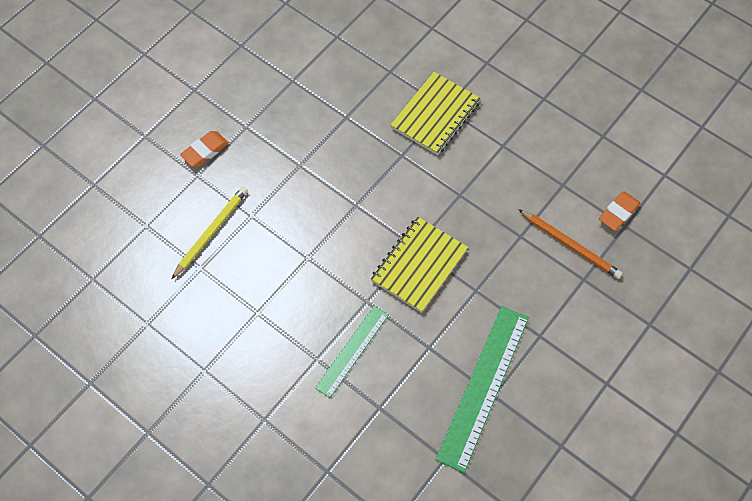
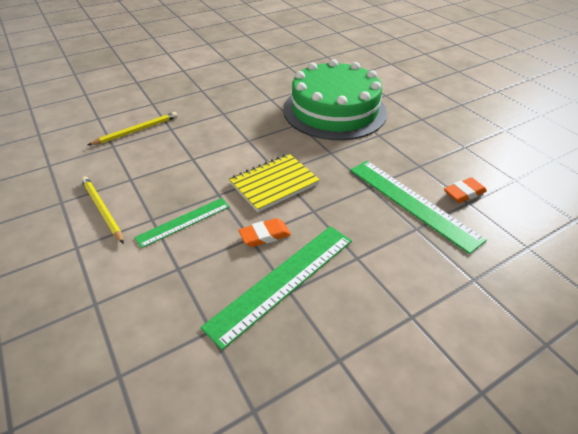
camera: 20 degrees right, 20 degrees down
orange eraser [180,131,229,167] -> orange eraser moved to [239,218,291,247]
yellow notebook [391,72,481,155] -> green cake [283,59,387,140]
orange pencil [518,209,623,279] -> green ruler [350,161,487,254]
none -> yellow pencil [81,176,124,244]

